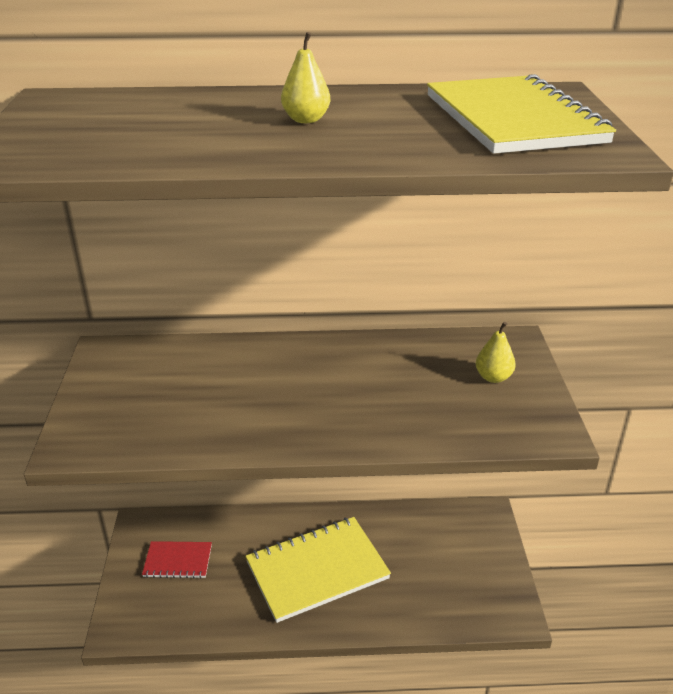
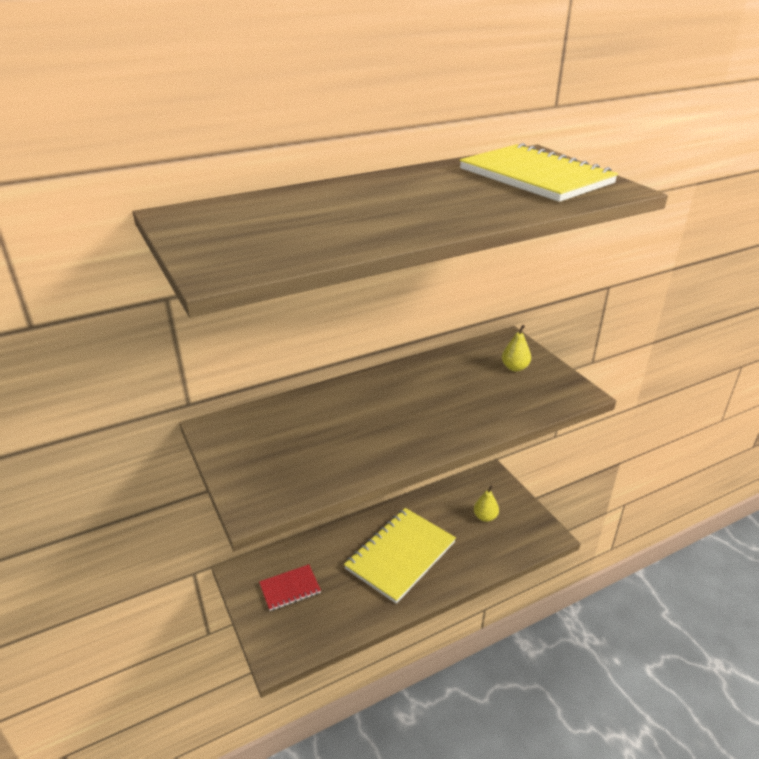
camera: 25 degrees left, 0 degrees up
yellow pear [281,32,330,123] -> yellow pear moved to [474,485,499,522]

